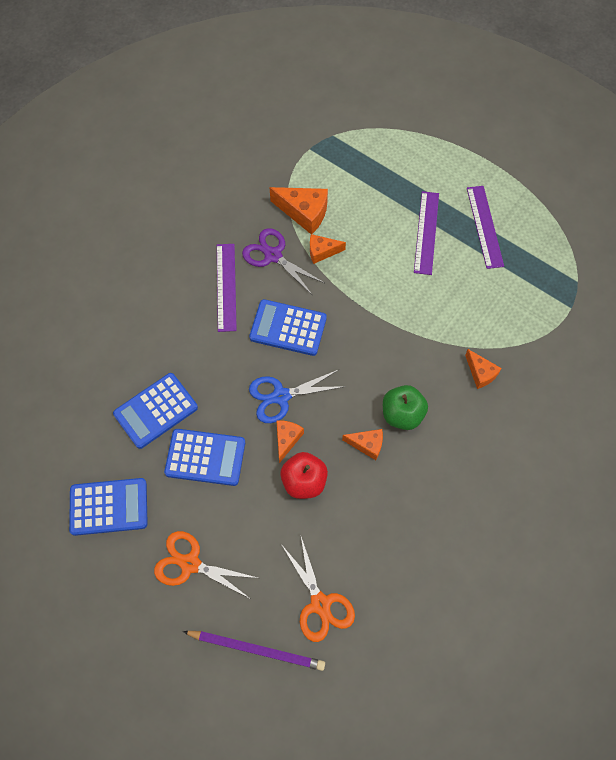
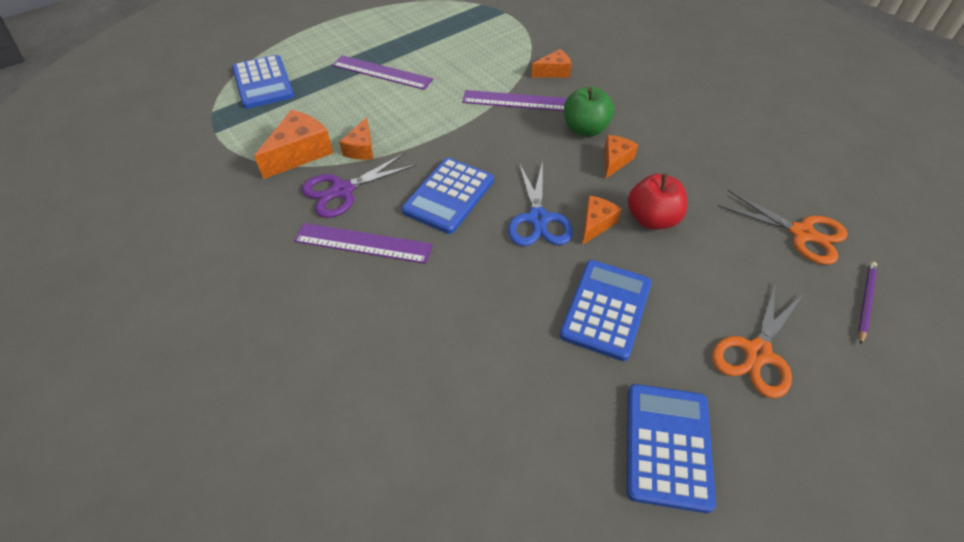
camera: 75 degrees left, 15 degrees down
blue calculator [113,373,198,449] -> blue calculator moved to [232,55,294,109]
purple pencil [183,631,325,671] -> purple pencil [858,262,877,344], size x0.61
orange cheese [276,420,304,463] -> orange cheese turned 90 degrees clockwise [582,196,622,245]
orange scissors [281,537,355,642] -> orange scissors turned 45 degrees clockwise [718,190,848,265]
purple ruler [467,186,504,269] -> purple ruler moved to [462,90,567,111]

